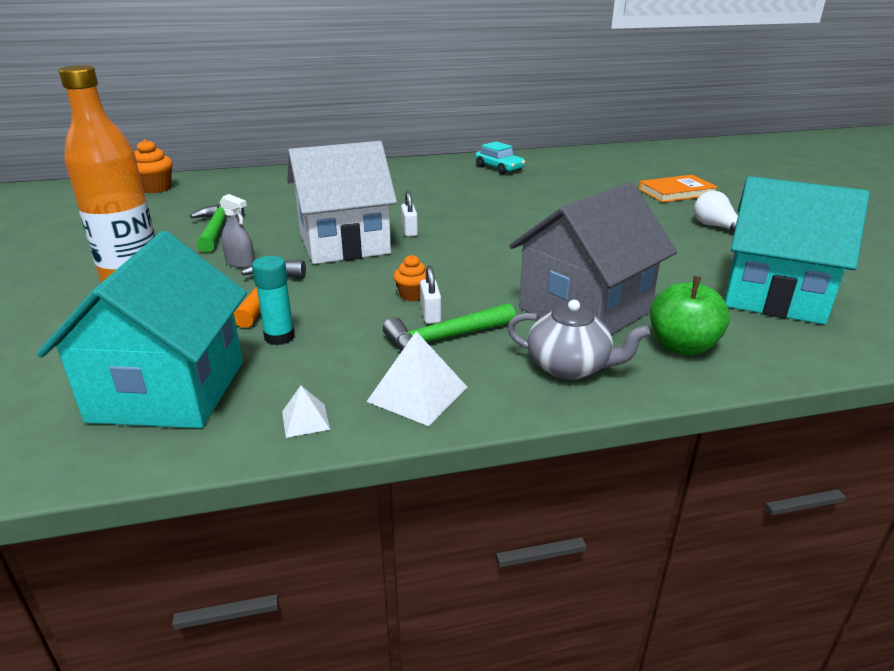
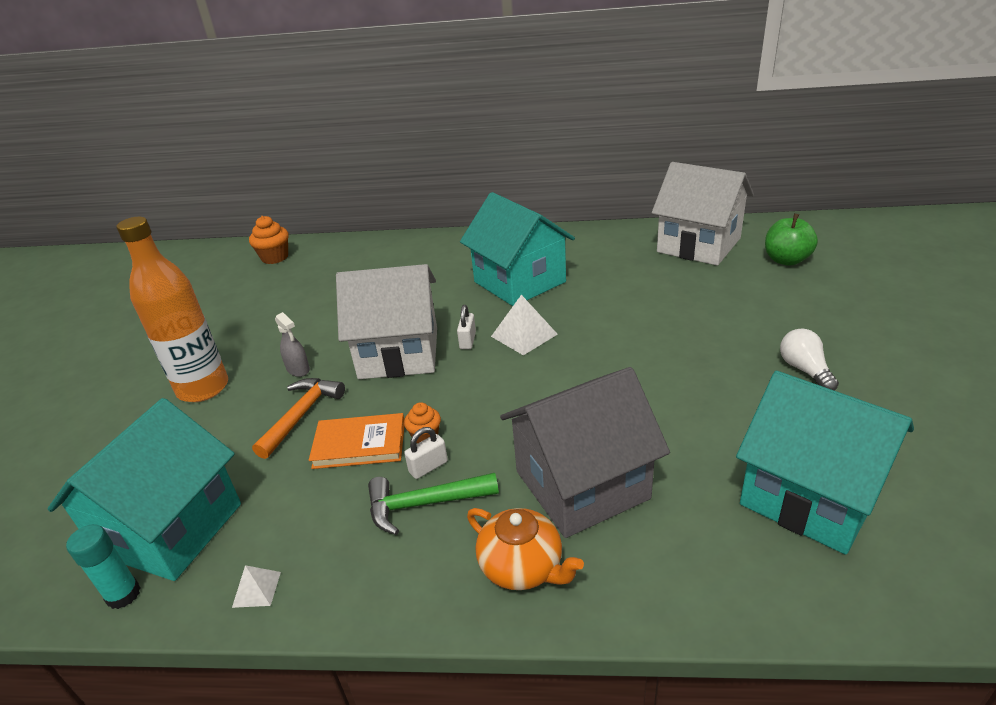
camera: 20 degrees right, 5 degrees up
green hammer [190,204,244,253] -> none
turquoise glue stick [252,256,295,345] -> turquoise glue stick moved to [66,524,141,609]
white pyramid [366,331,468,426] -> white pyramid moved to [491,295,558,355]
white padlock [420,266,441,324] -> white padlock turned 45 degrees clockwise [404,427,448,479]
turquoise car [475,141,525,174] -> none
grey teapot [507,300,650,380] -> orange teapot [467,508,584,590]
orange book [638,175,718,203] -> orange book moved to [309,413,404,469]
green apple [650,276,730,355] -> green apple moved to [765,213,818,266]
none -> turquoise house [460,192,575,306]
none -> white house [652,162,754,266]

